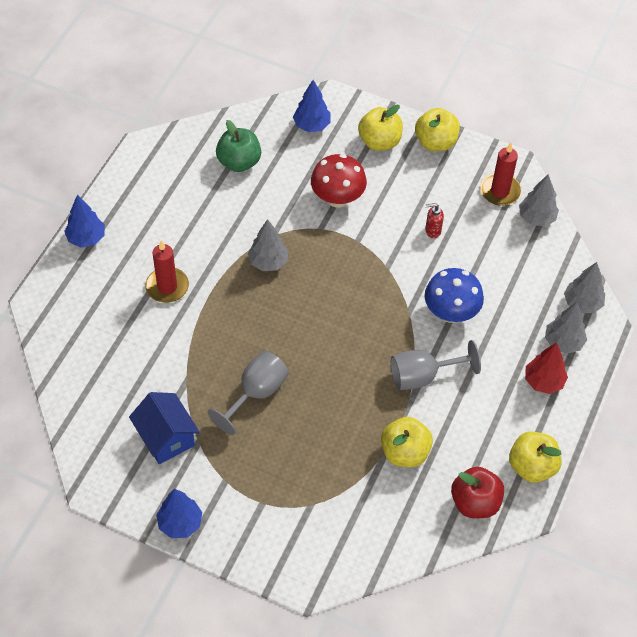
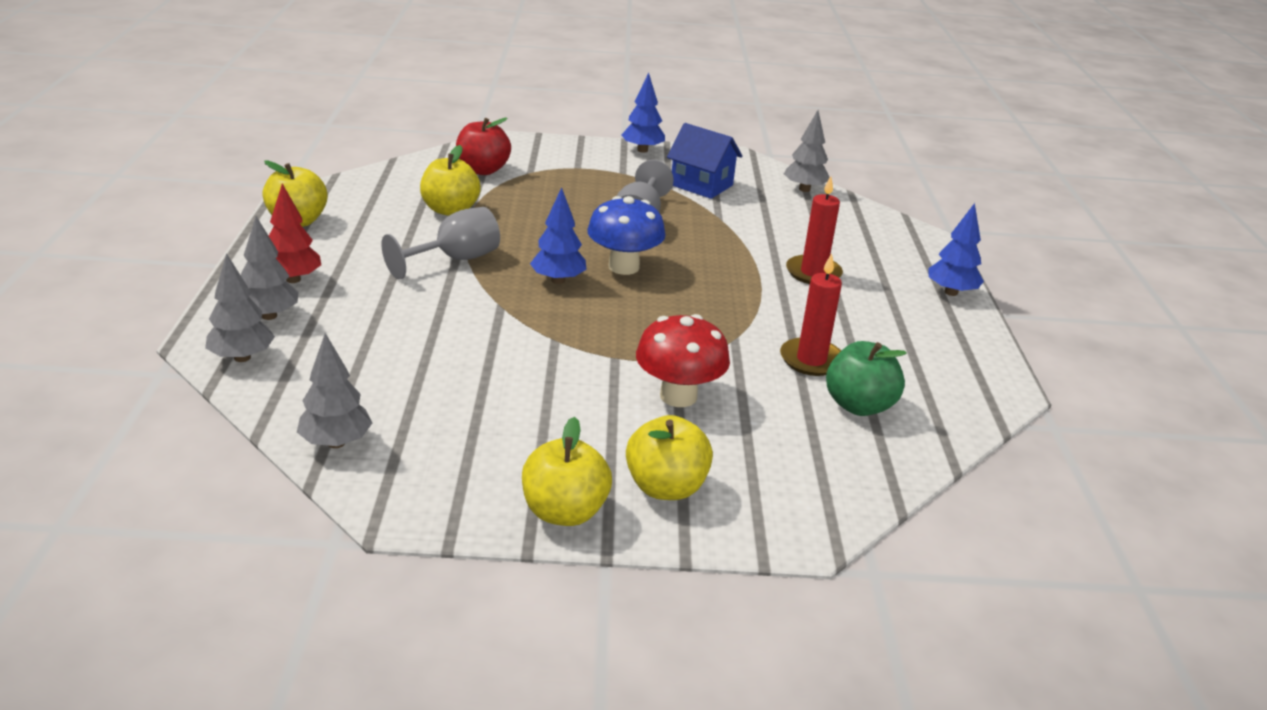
camera: 155 degrees right, 25 degrees down
grey tree [248,219,288,271] -> grey tree moved to [784,110,830,192]
blue tree [293,80,331,132] -> blue tree moved to [530,187,587,284]
red soap dispenser [425,203,444,238] -> none
blue mushroom [425,268,484,323] -> blue mushroom moved to [587,196,666,275]
red apple [451,467,504,518] -> red apple moved to [456,118,511,175]
red candle [480,143,521,206] -> red candle moved to [780,253,842,376]

